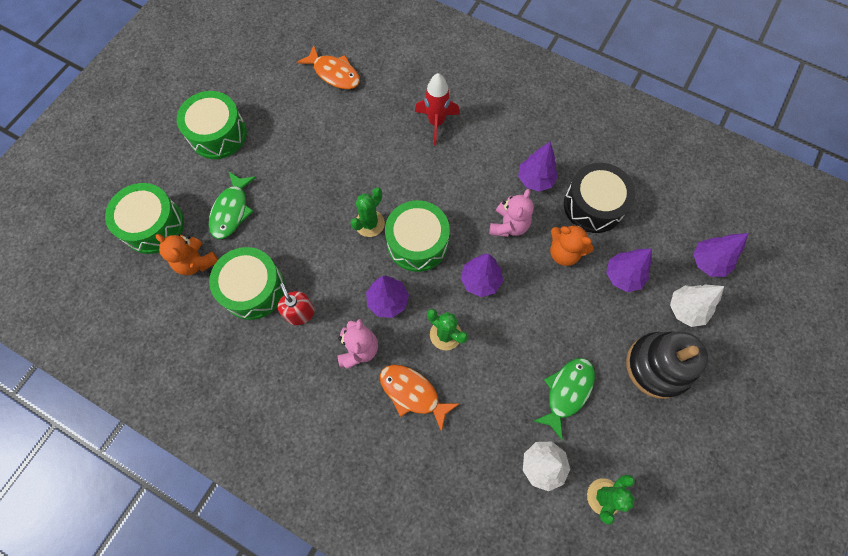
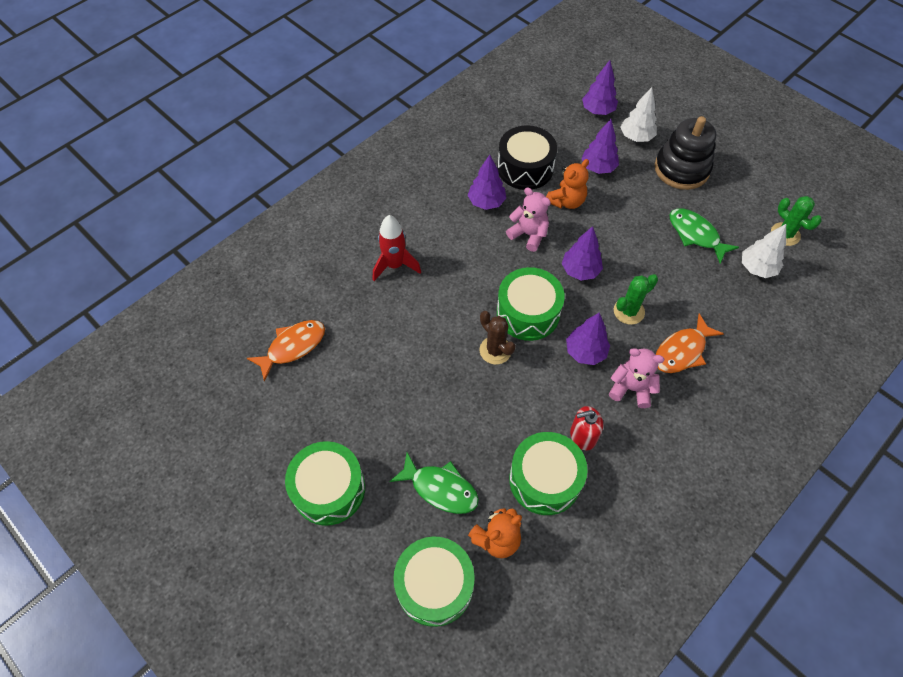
camera: 75 degrees left, 10 degrees down
green cactus [350,187,385,237] -> brown cactus [480,311,516,364]

